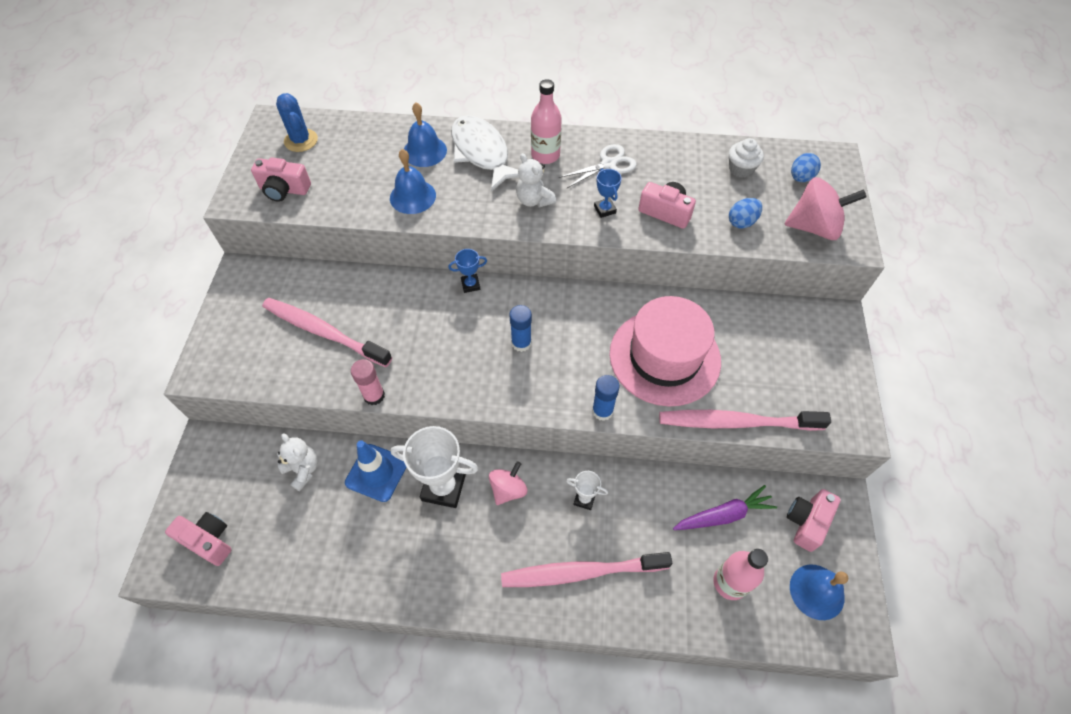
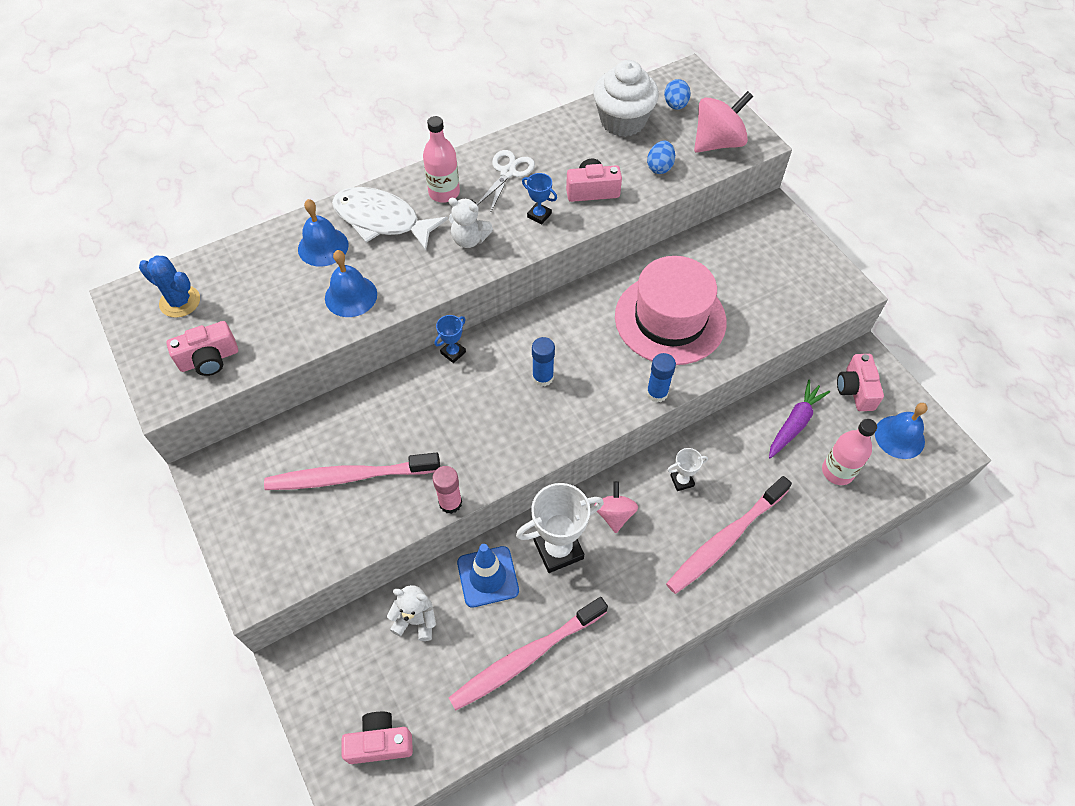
camera: 35 degrees left, 0 degrees up
pink toothbrush [659,410,831,431] -> pink toothbrush moved to [449,597,608,710]
white cupcake [729,138,764,178] -> white cupcake [593,60,659,137], size x1.84

